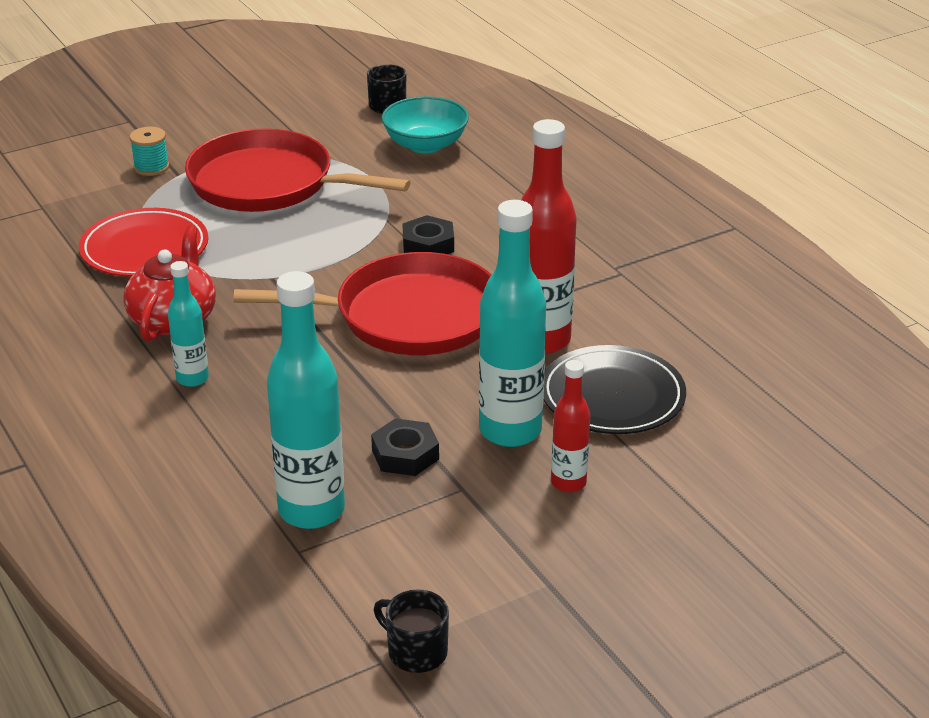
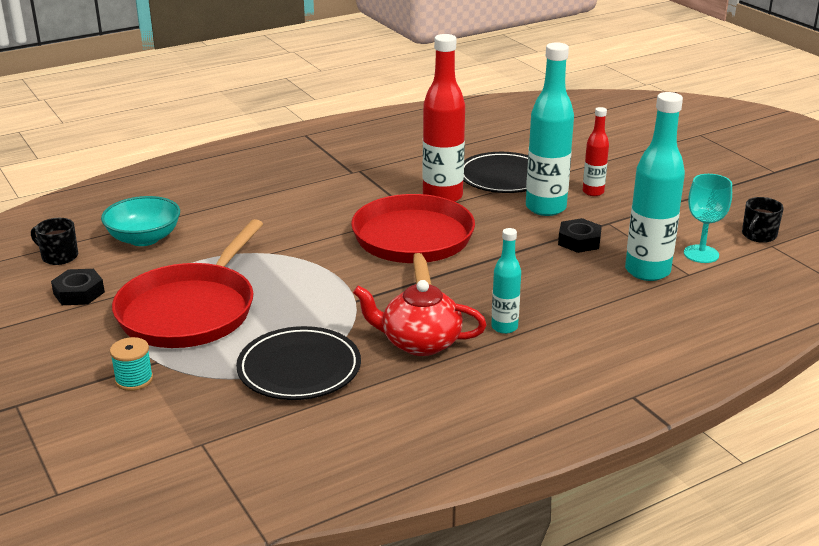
camera: 90 degrees left, 5 degrees down
red plate [79,208,208,277] -> black plate [236,326,361,400]
black nut [403,215,454,254] -> black nut moved to [51,269,105,305]
none -> turquoise goblet [684,174,732,263]

